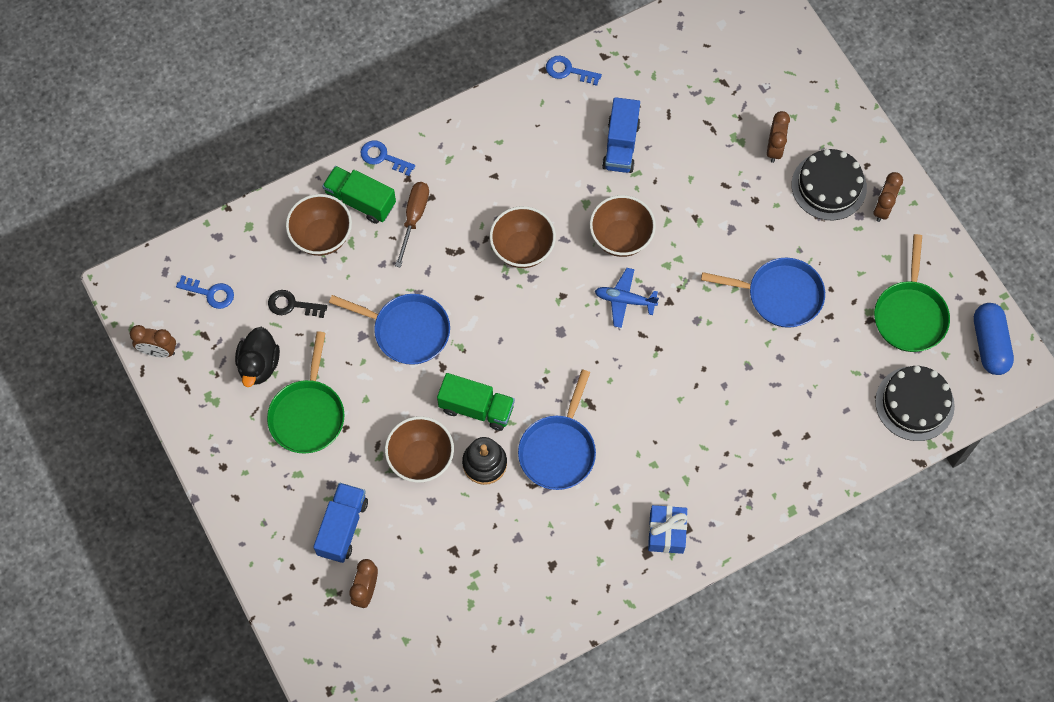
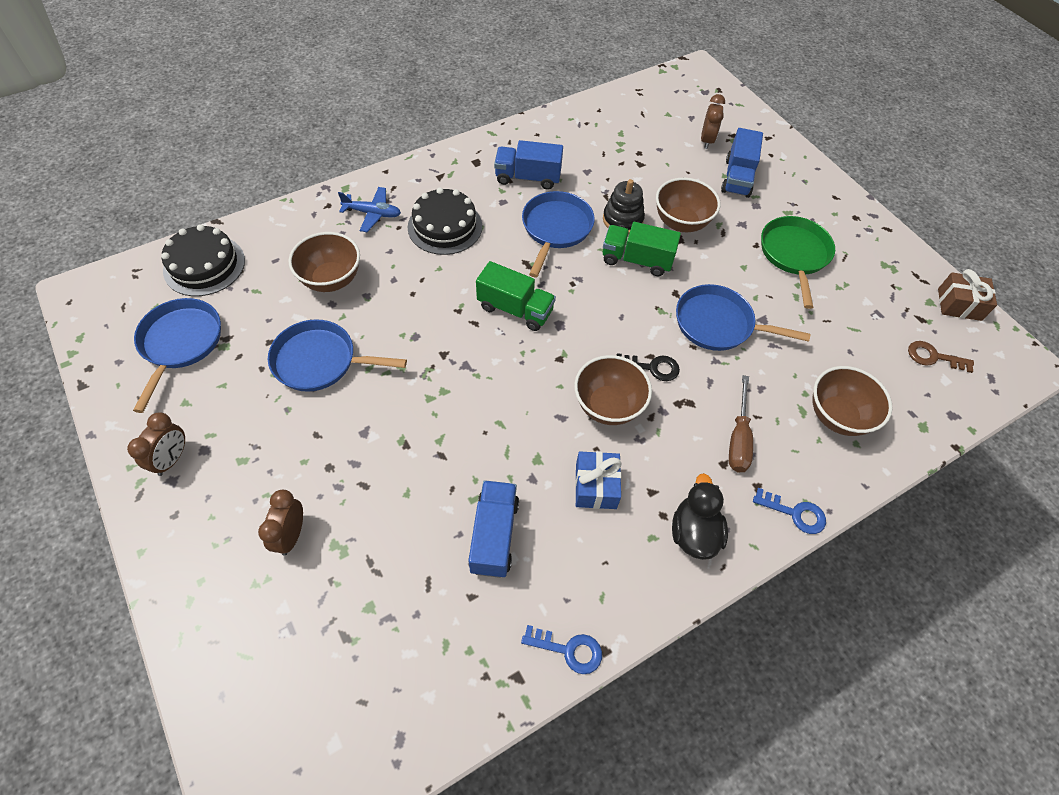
camera: 175 degrees right, 10 degrees down
brown clock [130,325,176,357] -> brown gift [938,269,997,321]
blue key [176,275,234,309] -> brown key [908,341,974,373]
black duck [235,327,280,387] -> black duck moved to [672,473,728,560]
black key [268,290,327,318] -> black key moved to [617,353,680,381]
green truck [322,166,396,224] -> green truck moved to [476,261,556,331]
brown bowl [590,195,656,257] -> brown bowl moved to [288,232,360,292]
blue plane [595,268,659,328] -> blue plane moved to [338,187,401,232]
blue gift [648,505,688,554] -> blue gift moved to [575,452,622,509]
black cake [792,149,867,221] -> black cake moved to [408,188,482,255]
green pan [874,234,950,352] -> blue pan [133,298,221,413]
blue capsule [974,303,1014,375] -> none
none -> blue truck [494,140,563,190]

